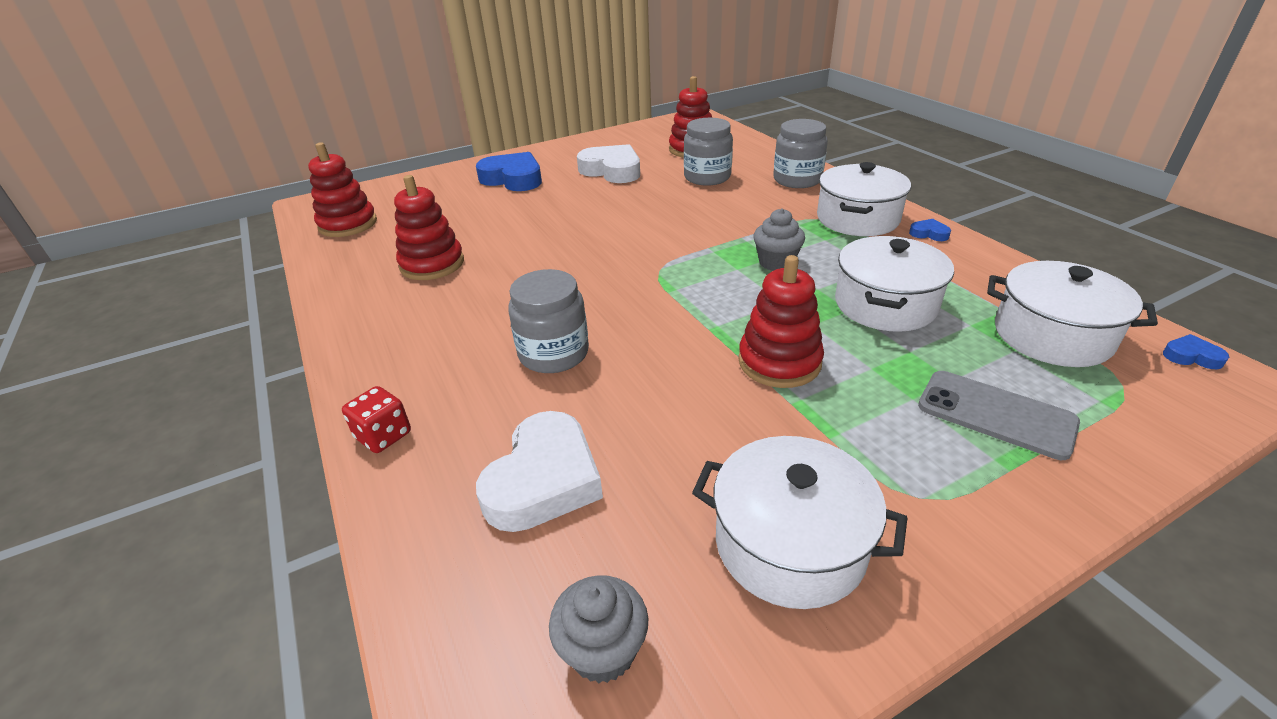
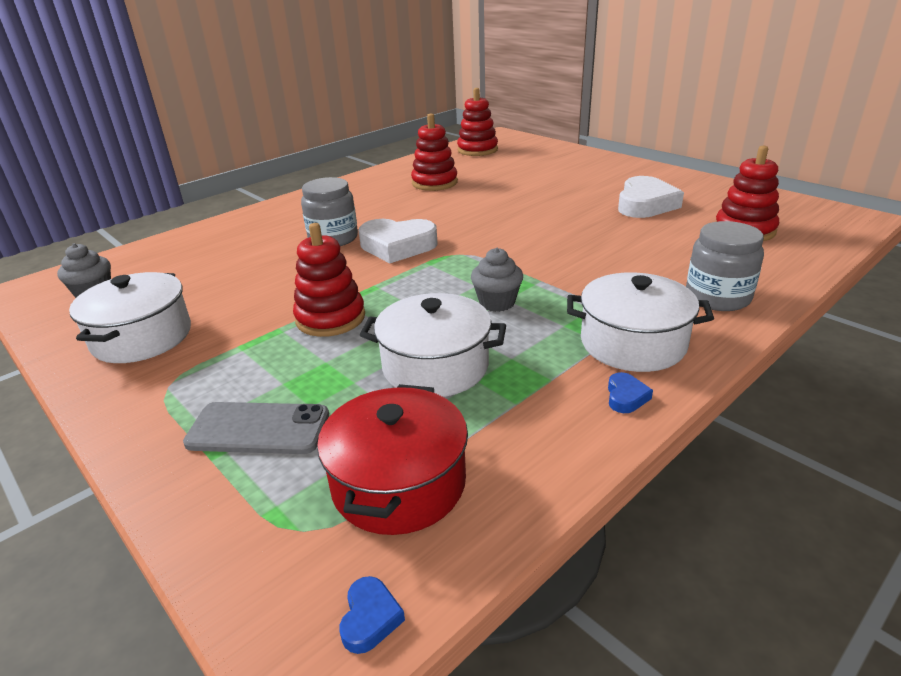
camera: 75 degrees right, 5 degrees down
red dice [342,386,411,453] -> none
blue heart [476,152,542,191] -> none
white heart [476,411,603,532] -> white heart moved to [359,219,438,263]
grey jar [684,118,733,186] -> none
grey phone [918,371,1080,460] -> grey phone turned 75 degrees clockwise [183,402,329,454]
white pot [987,261,1158,367] -> red pot [317,384,468,535]

